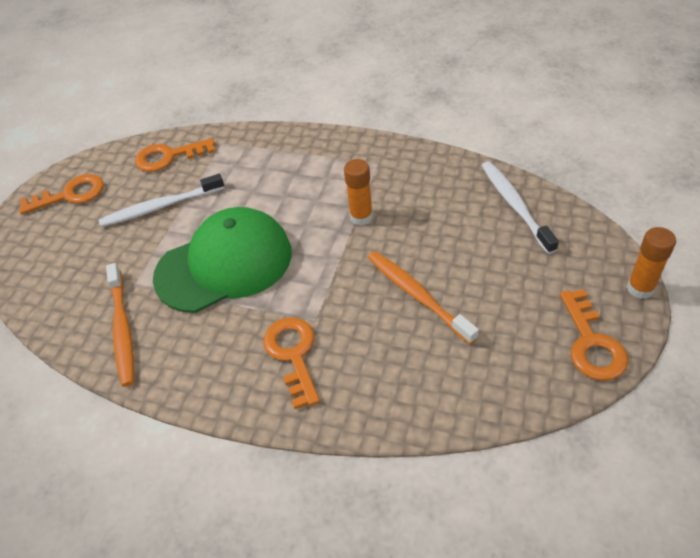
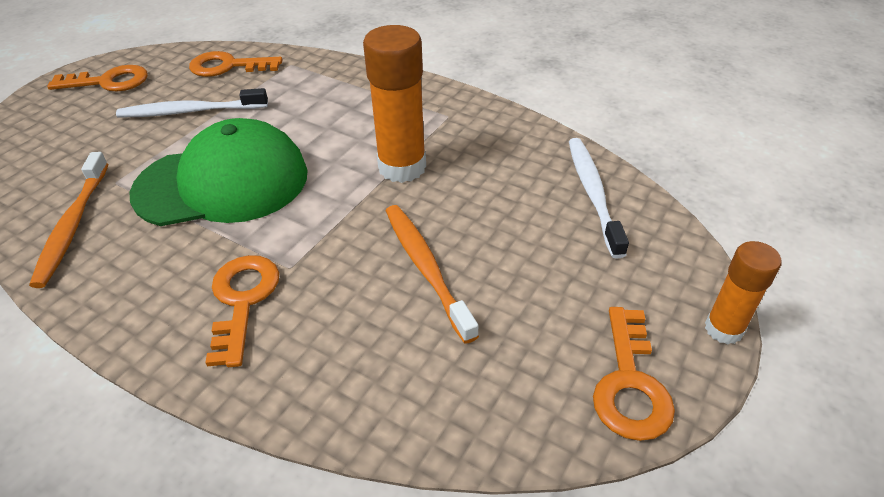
camera: 10 degrees right, 5 degrees down
orange glue stick [344,159,373,226] -> orange glue stick [363,25,426,183], size x1.69

